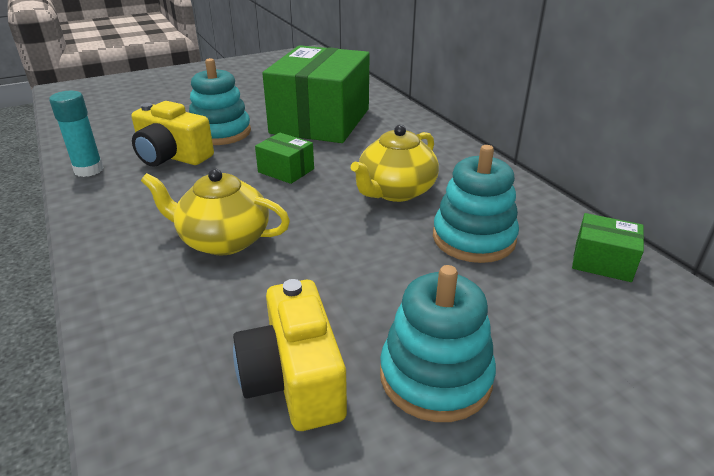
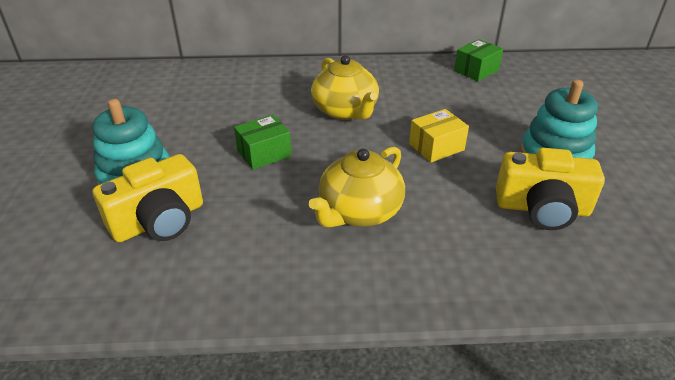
camera: 65 degrees left, 5 degrees up
turquoise glue stick [49,91,104,177] -> none
green box [262,45,370,143] -> none
turquoise stacking toy [433,145,519,263] -> none
none -> yellow box [409,109,469,163]

